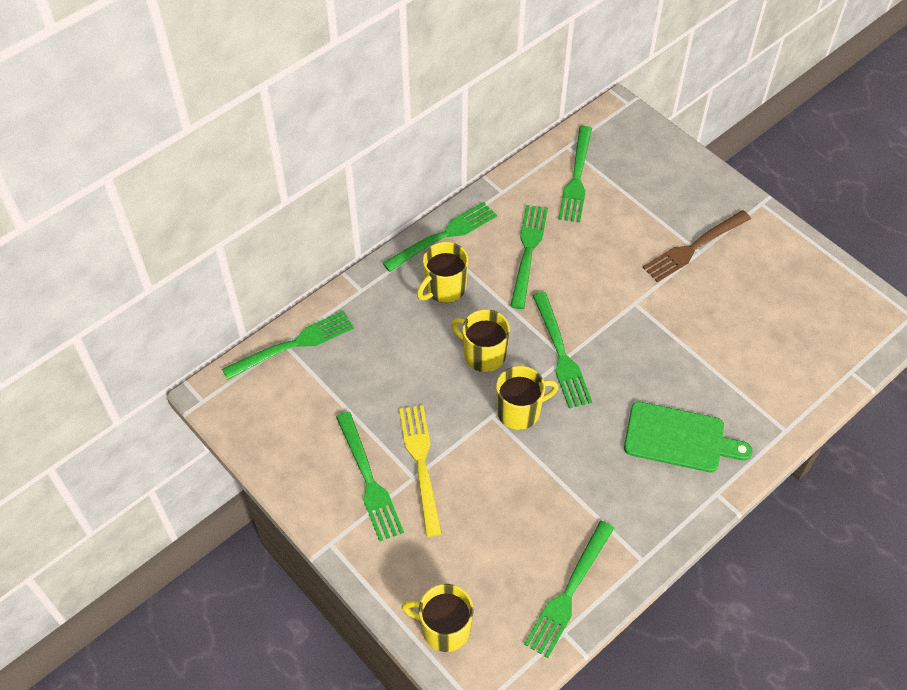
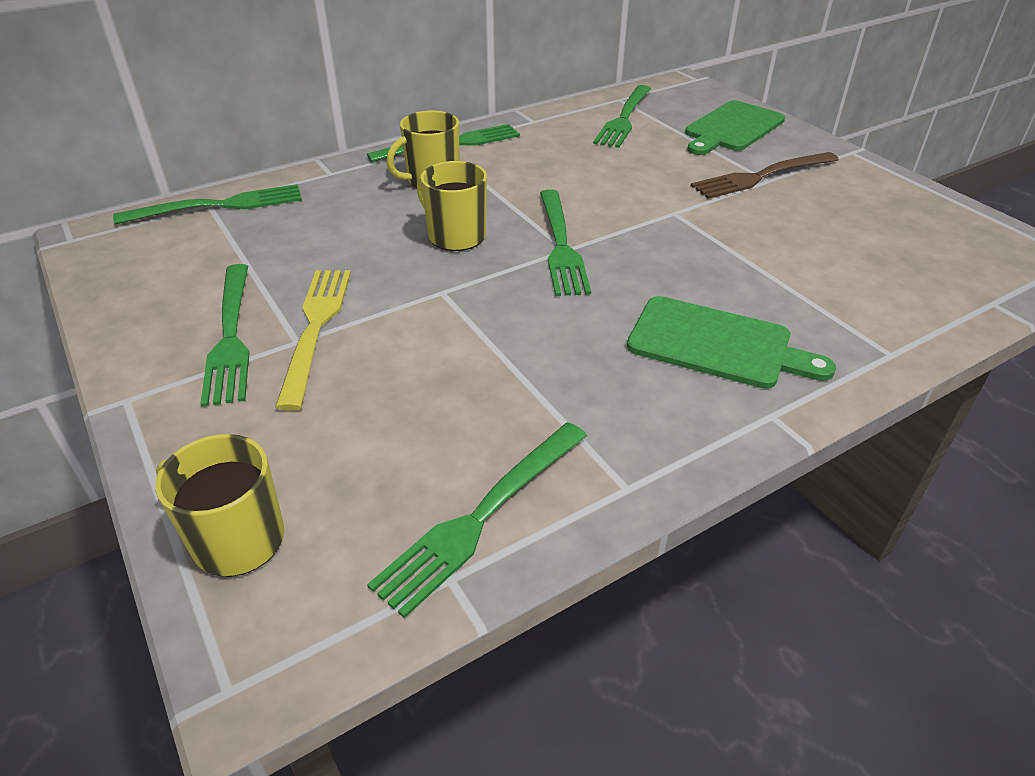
camera: 10 degrees right, 15 degrees down
yellow mug [496,366,559,430] -> none
green fork [510,205,548,309] -> none
none -> green cutting board [685,100,785,155]

